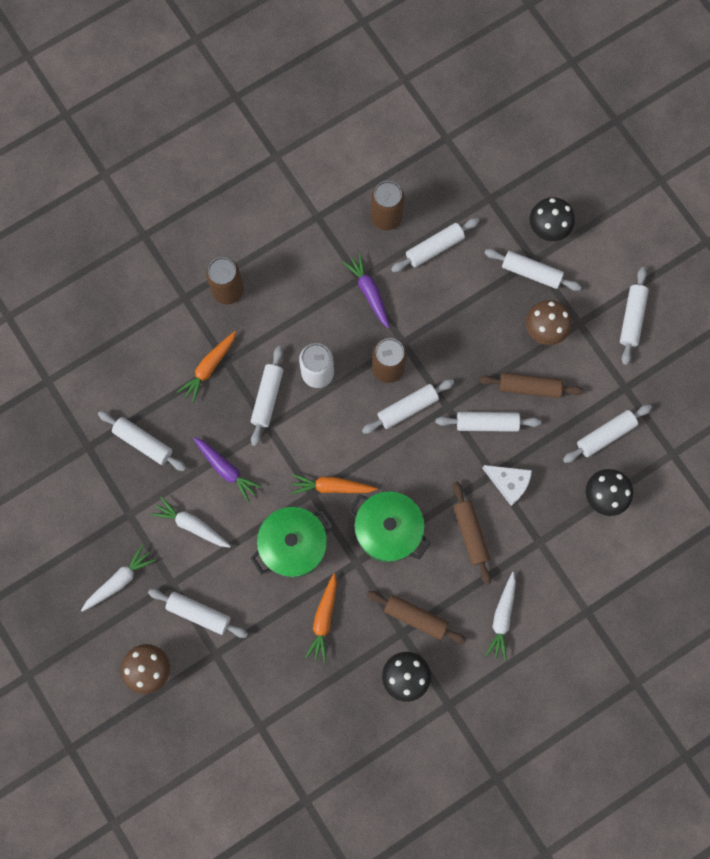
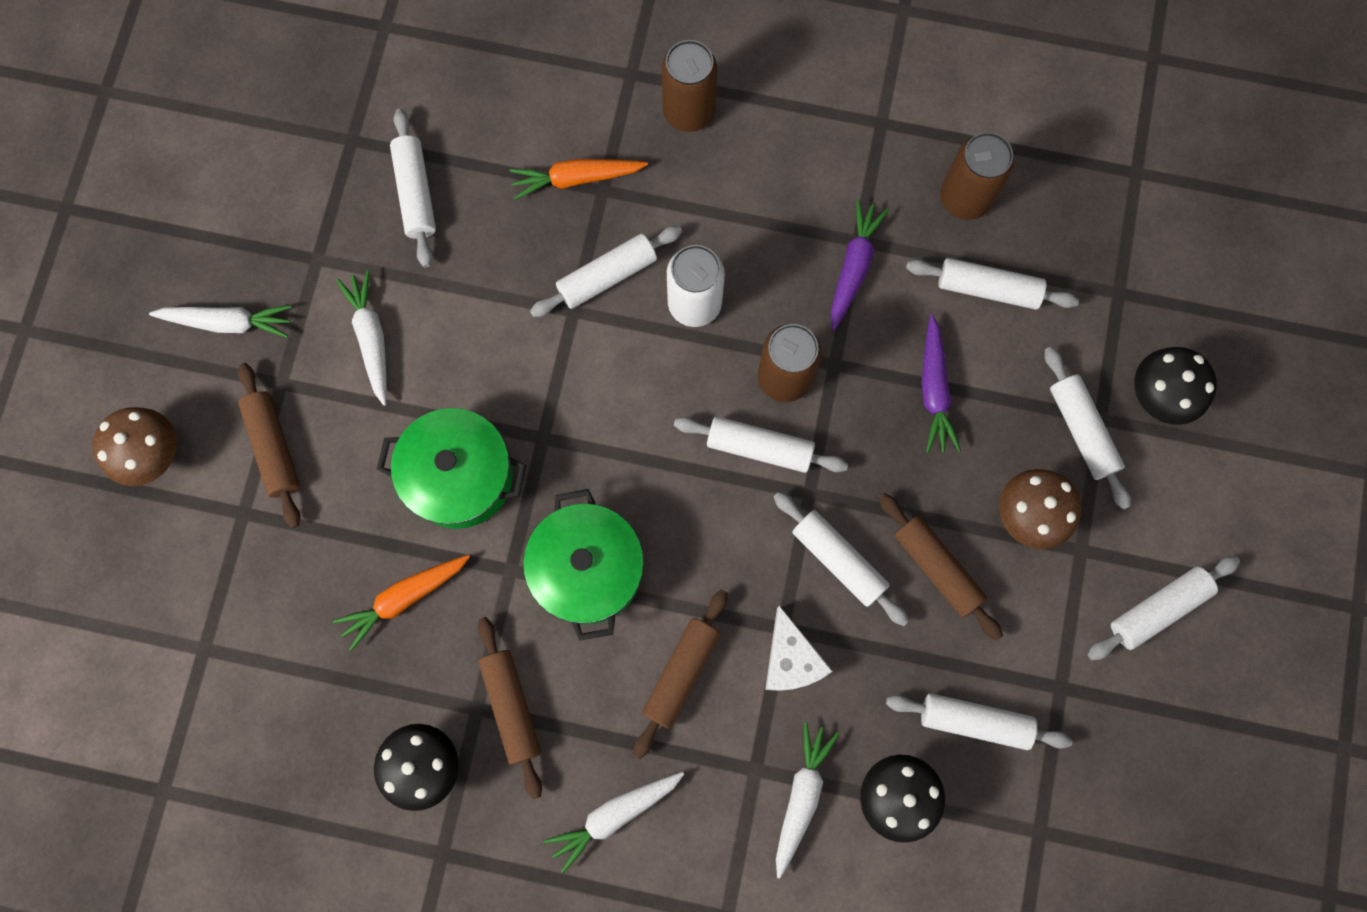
camera: 45 degrees right, 0 degrees up
white rolling pin [148,589,248,638] -> brown rolling pin [238,363,301,528]
purple carrot [193,437,262,502] -> purple carrot moved to [922,314,961,453]
orange carrot [291,474,378,494] -> none
none -> white carrot [776,722,840,879]

